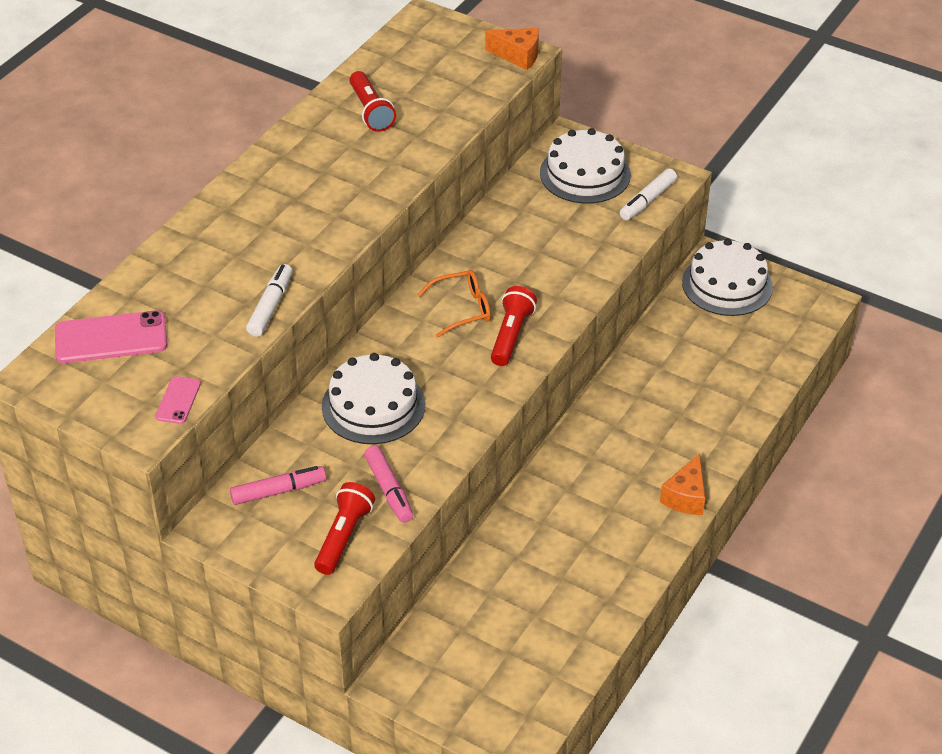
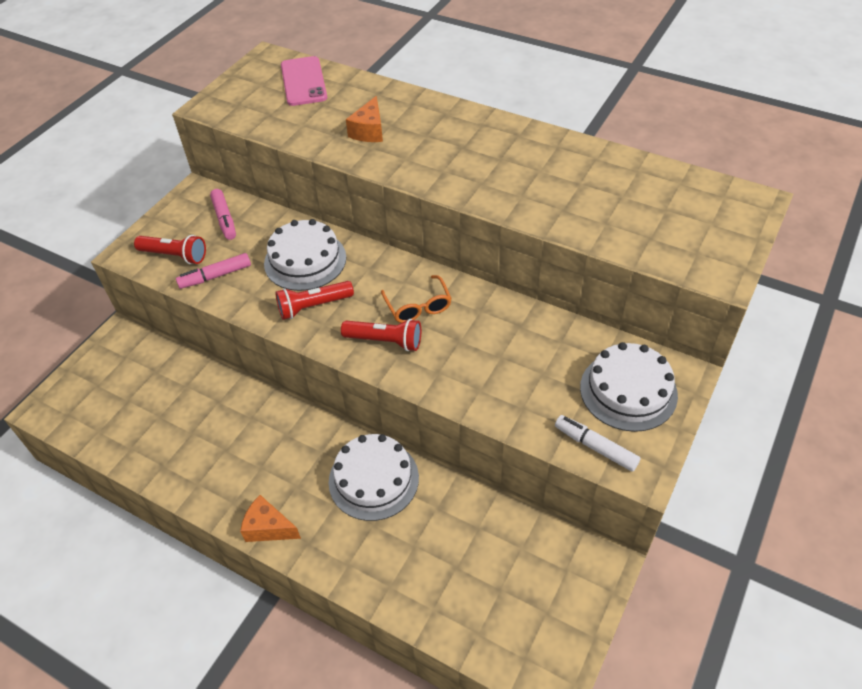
camera: 90 degrees right, 5 degrees up
pink phone [155,376,201,424] -> none
white marker [246,264,293,337] -> none
red flashlight [349,71,396,132] -> red flashlight moved to [275,281,354,320]
orange cheese [485,28,539,70] -> orange cheese moved to [346,96,383,142]
white cake [682,239,773,316] -> white cake moved to [329,434,419,521]

